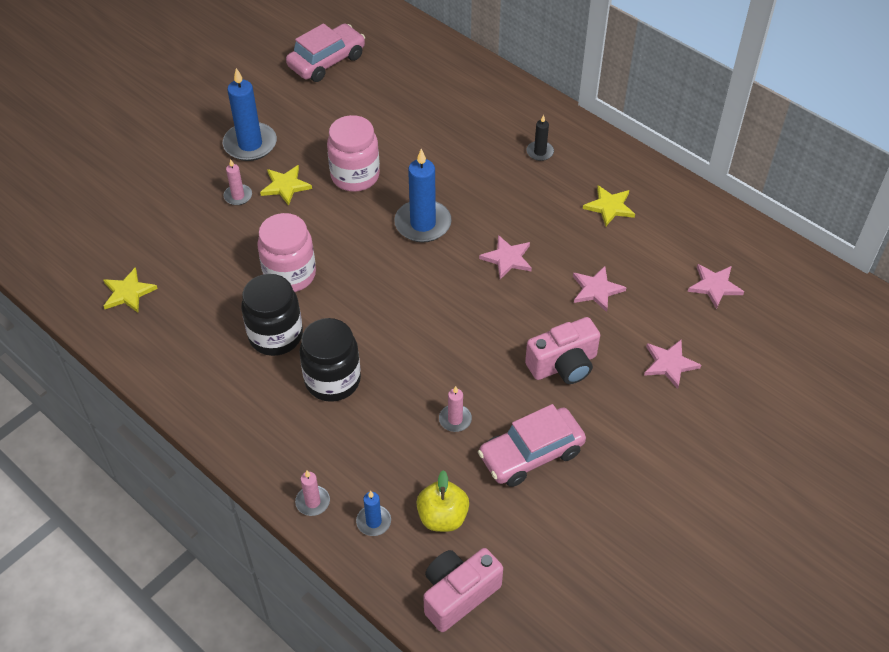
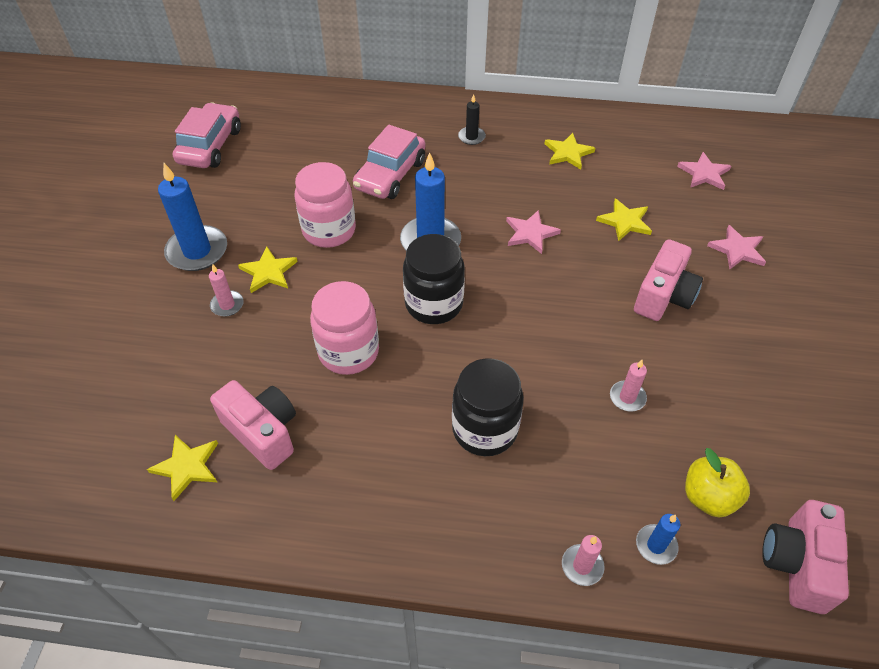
camera: 35 degrees left, 0 degrees up
black jar [241,274,303,356] -> black jar moved to [403,234,465,324]
pink car [478,404,586,487] -> pink car moved to [353,125,425,199]
pink star [573,266,627,312] -> yellow star [596,198,652,241]
none -> pink camera [210,380,296,470]

